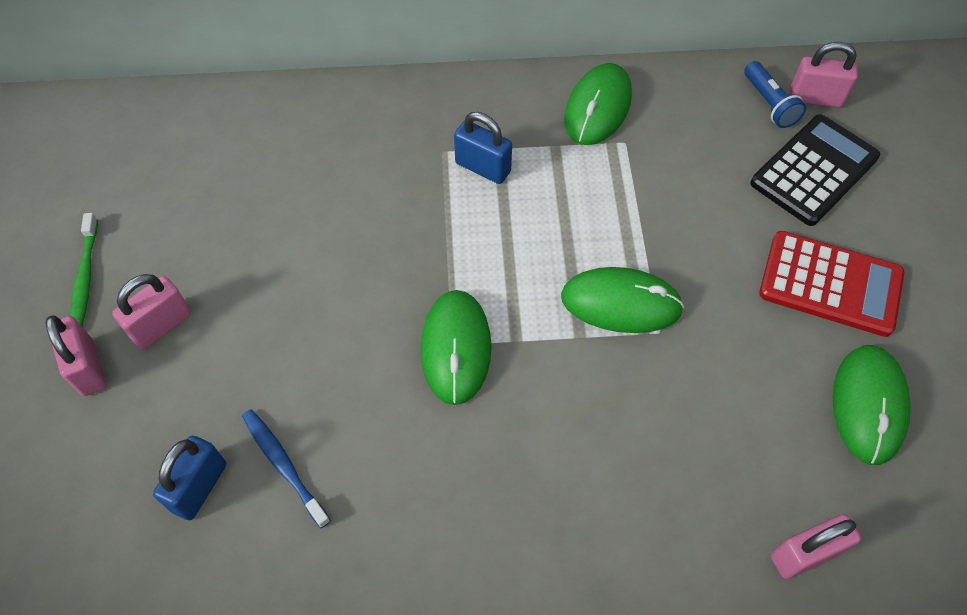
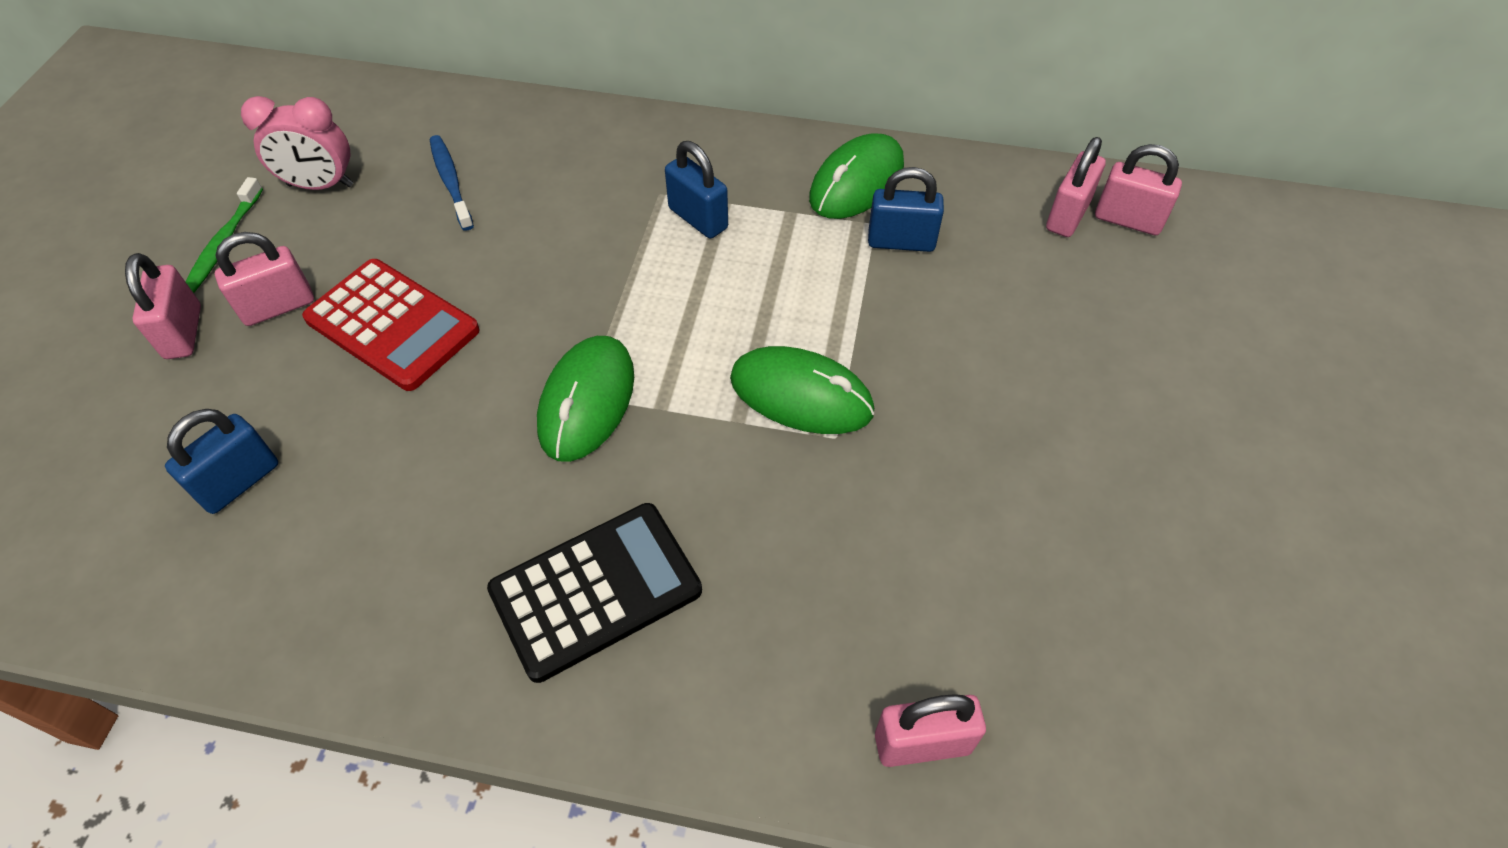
camera: 15 degrees right, 5 degrees down
blue toothbrush [242,409,331,528] -> blue toothbrush moved to [430,135,474,231]
blue flashlight [744,61,806,128] -> pink padlock [1046,137,1106,237]
black calculator [750,114,880,226] -> black calculator moved to [487,503,702,683]
red calculator [759,231,904,337] -> red calculator moved to [302,259,480,391]
green mouse [833,345,910,465] -> none
none -> pink clock [241,96,353,190]
none -> blue padlock [868,167,944,252]

